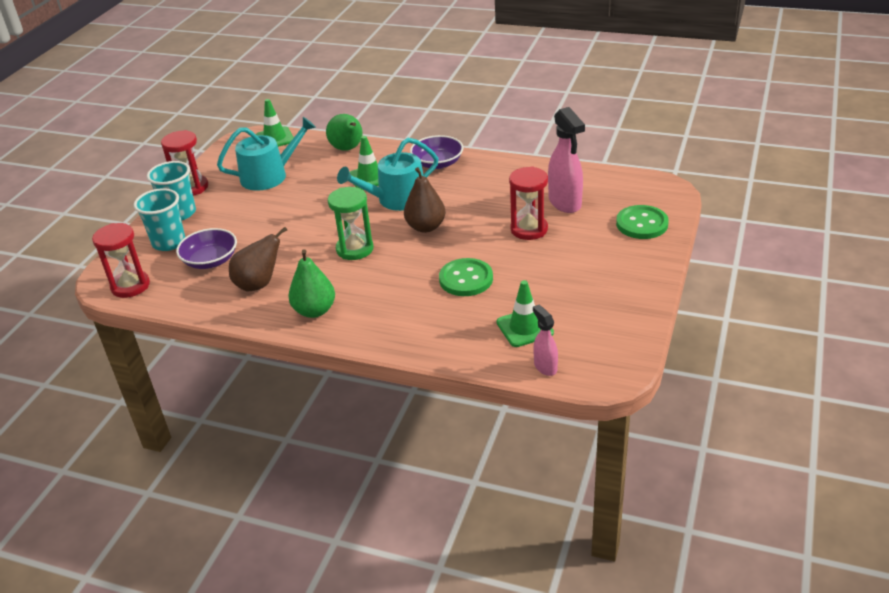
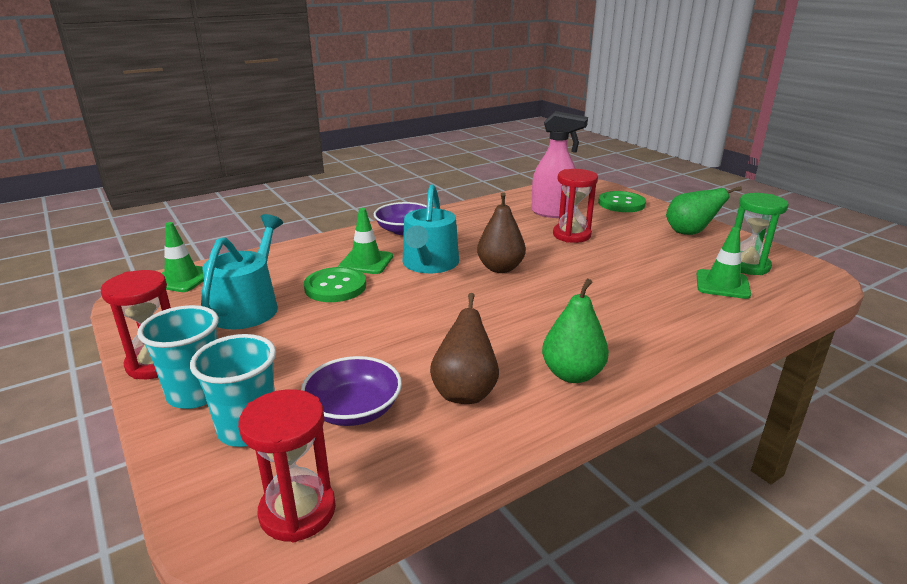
camera: 55 degrees left, 10 degrees down
green pear [326,114,363,151] -> green pear moved to [666,186,742,235]
green hourglass [328,187,373,260] -> green hourglass moved to [734,193,789,275]
green button [439,258,493,296] -> green button moved to [304,267,366,302]
pink spray bottle [533,305,558,376] -> none

